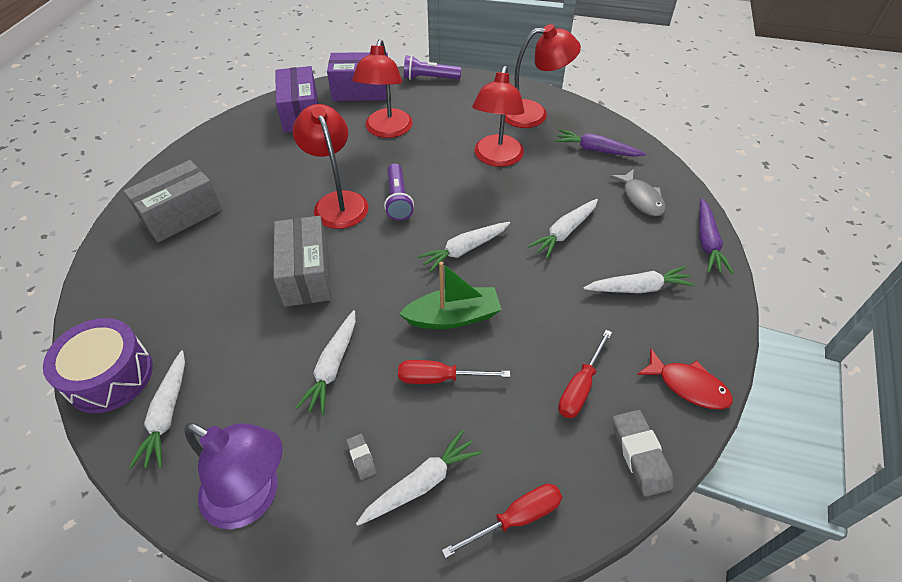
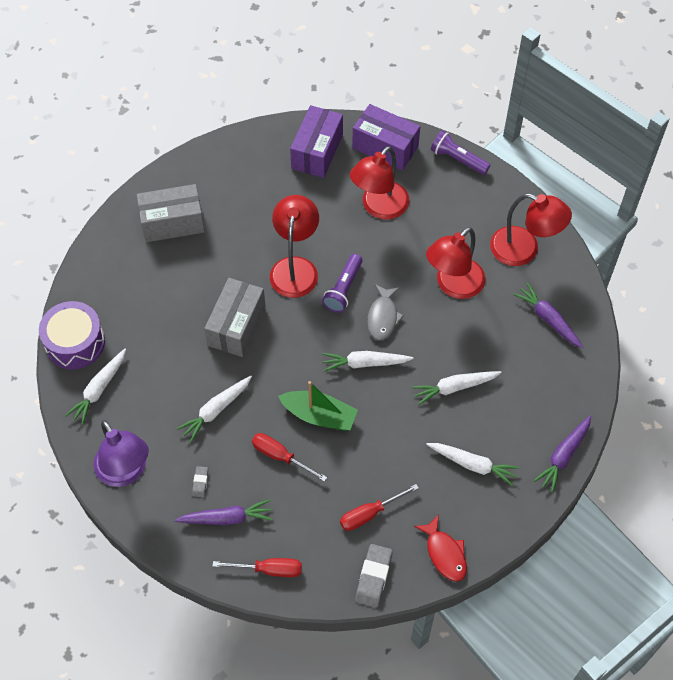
camera: 30 degrees right, 10 degrees up
white carrot [356,430,482,526] -> purple carrot [175,499,272,525]
grey fish [610,169,666,216] -> grey fish moved to [367,284,404,340]

